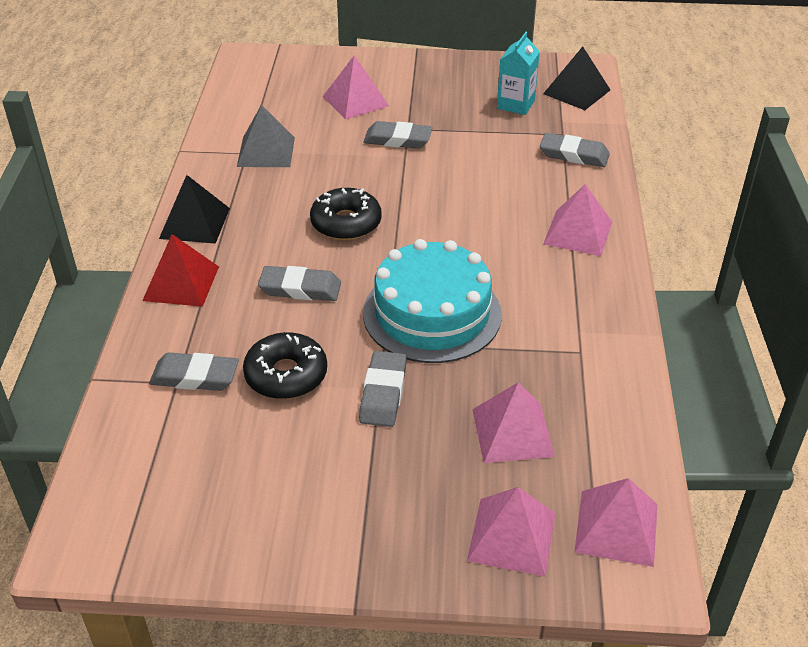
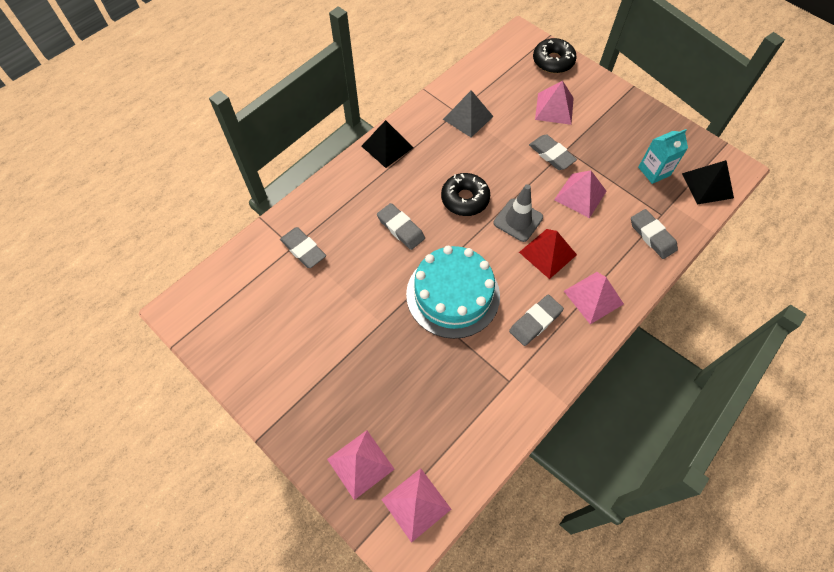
camera: 40 degrees right, 20 degrees up
red pyramid [142,234,219,307] -> red pyramid moved to [519,229,577,279]
black donut [243,332,327,399] -> black donut moved to [533,38,577,73]
grey eraser [359,351,407,427] -> grey eraser moved to [509,295,564,346]
pink pyramid [472,382,555,463] -> pink pyramid moved to [554,170,606,218]
none -> grey traffic cone [493,184,543,242]

